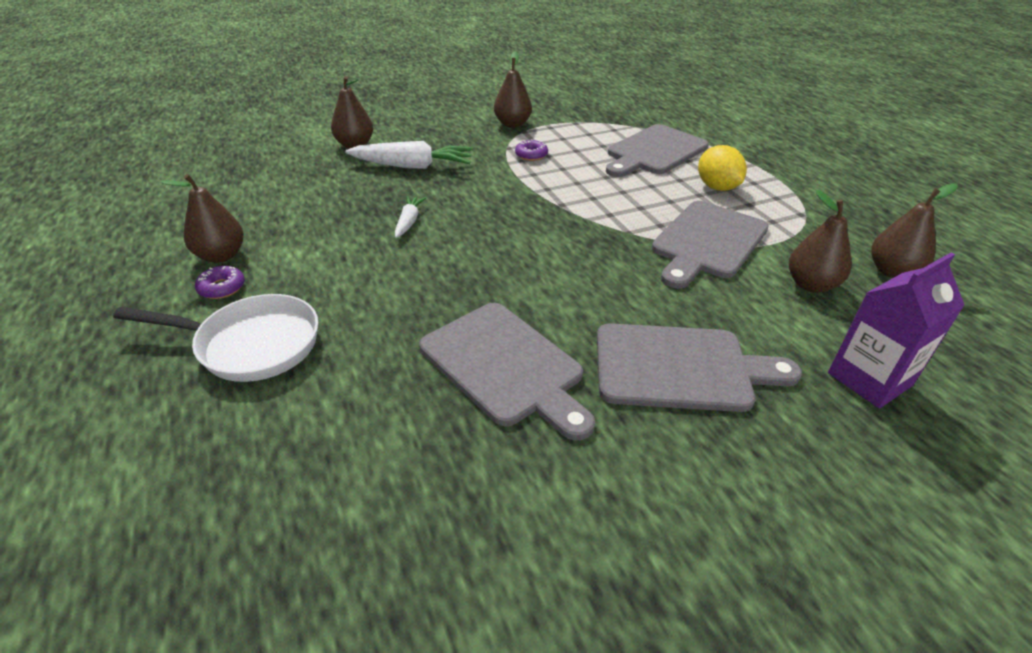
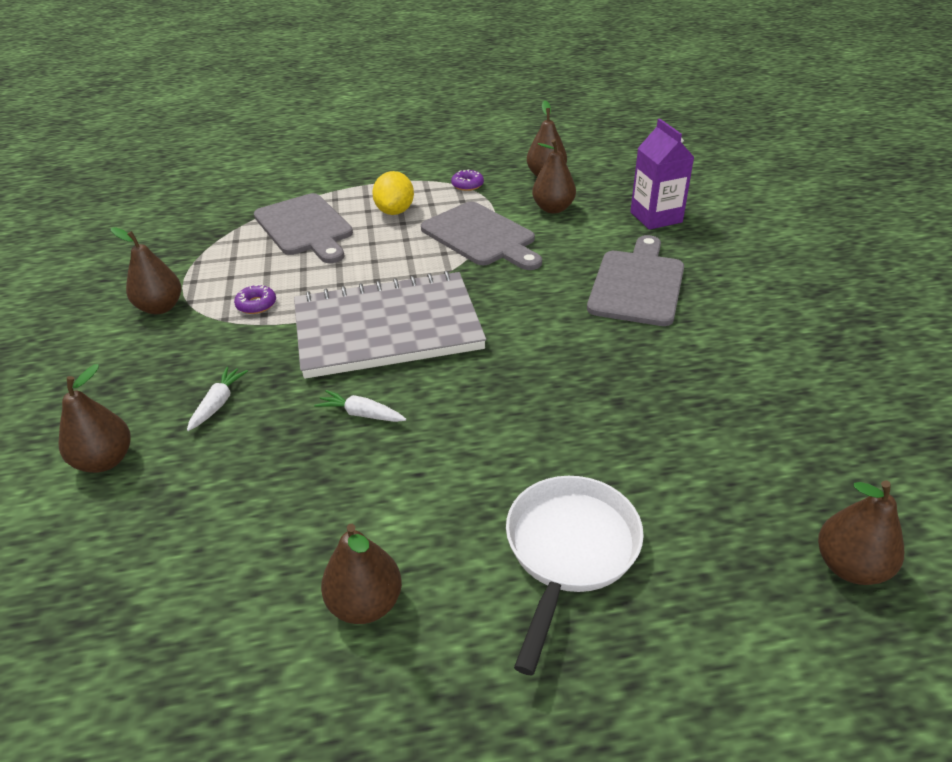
camera: 75 degrees left, 0 degrees up
purple donut [195,266,245,299] -> purple donut moved to [451,169,484,191]
white carrot [345,141,473,169] -> white carrot [187,367,248,431], size x0.53
grey cutting board [419,303,595,441] -> none
yellow lemon [698,145,747,191] -> yellow lemon turned 75 degrees counterclockwise [372,171,414,215]
none -> grey notebook [294,271,486,379]
none -> brown pear [818,480,904,585]

